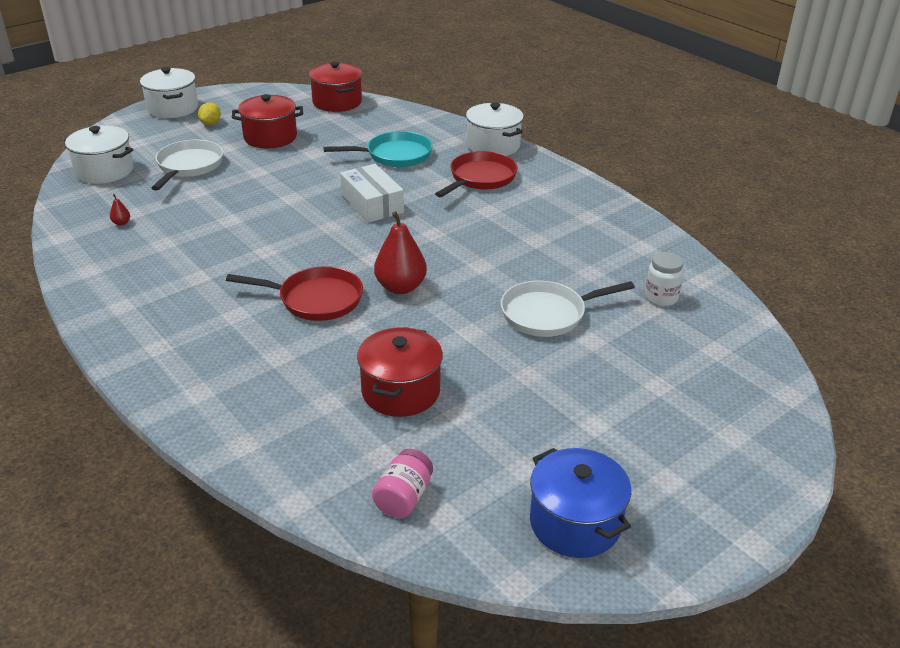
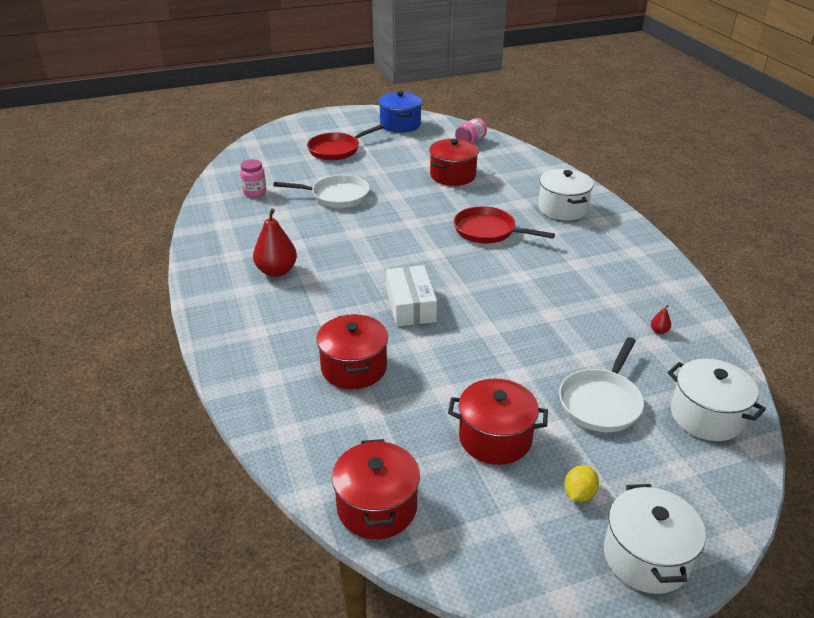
camera: 160 degrees left, 0 degrees up
turquoise pan [324,131,433,167] -> red pot [316,314,388,389]
red pear [374,211,427,294] -> red pear moved to [253,209,297,277]
red pan [435,151,518,197] -> red pan moved to [307,124,384,160]
white pot [466,103,524,156] -> white pot moved to [538,169,594,220]
white jar [645,252,684,306] -> pink jar [240,159,266,197]

